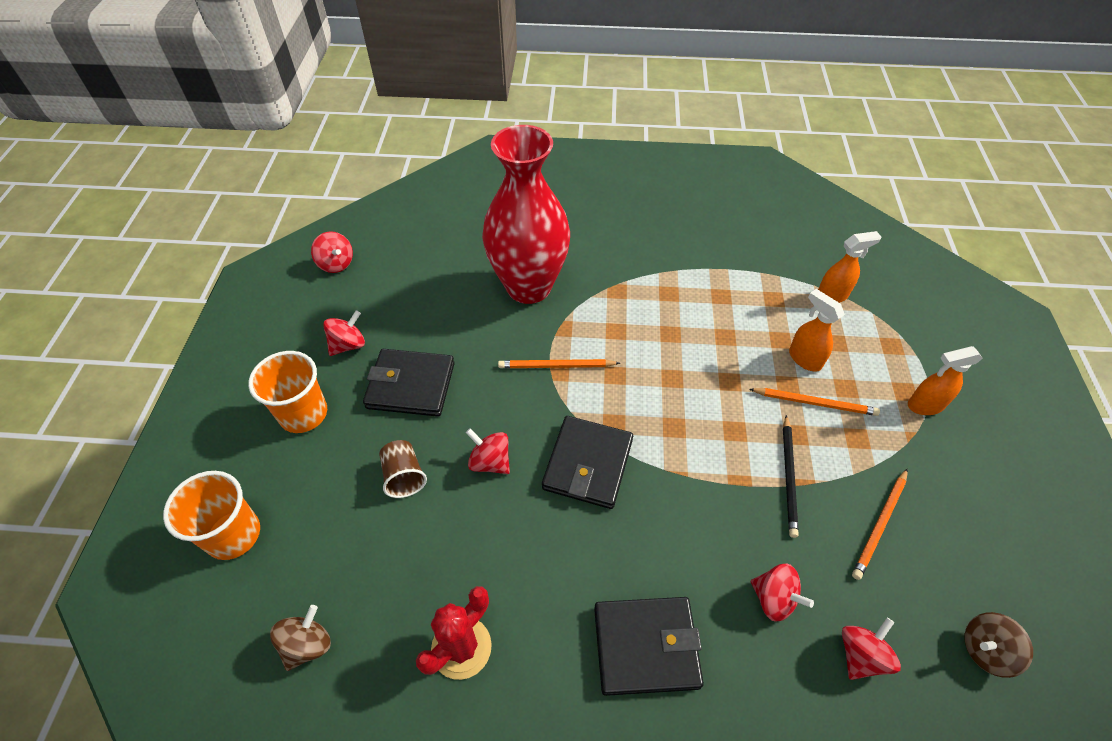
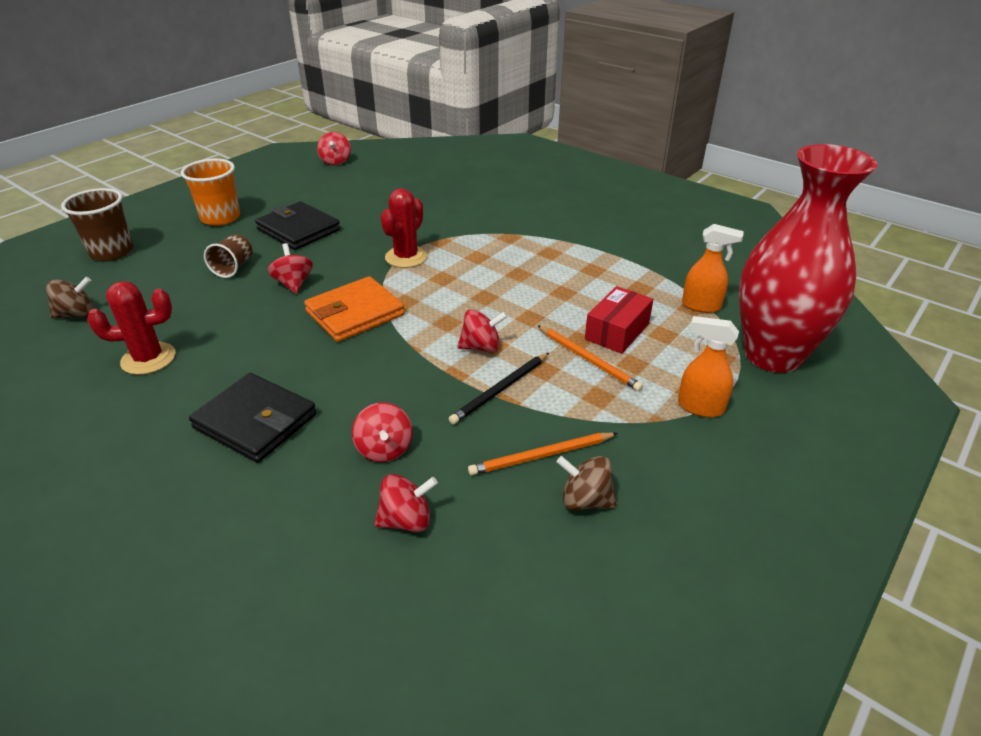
camera: 35 degrees right, 15 degrees down
orange cup [163,471,260,560] -> brown cup [61,188,133,261]
red spinning top [323,310,365,356] -> red spinning top moved to [457,309,507,353]
red vase [482,125,570,304] -> red vase moved to [739,144,877,373]
orange pencil [498,359,620,368] -> red cactus [381,188,428,268]
black wallet [542,416,633,509] -> orange wallet [304,276,405,342]
orange spray bottle [789,289,845,372] -> red box [585,286,653,354]
brown spinning top [965,612,1033,678] -> brown spinning top moved to [556,456,617,510]

